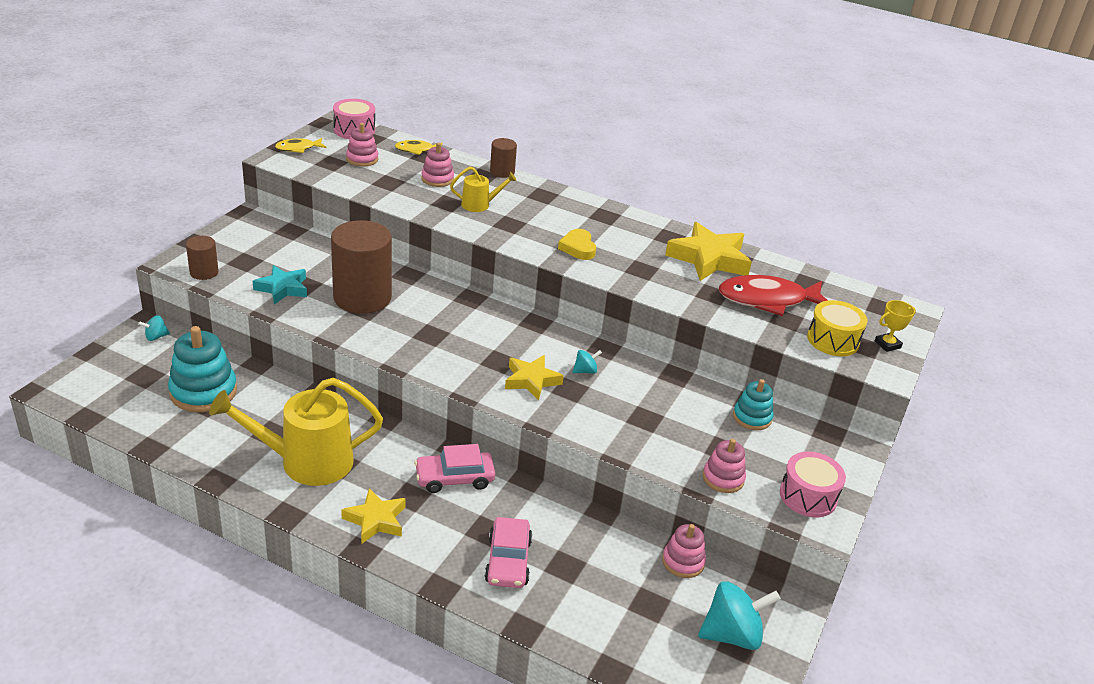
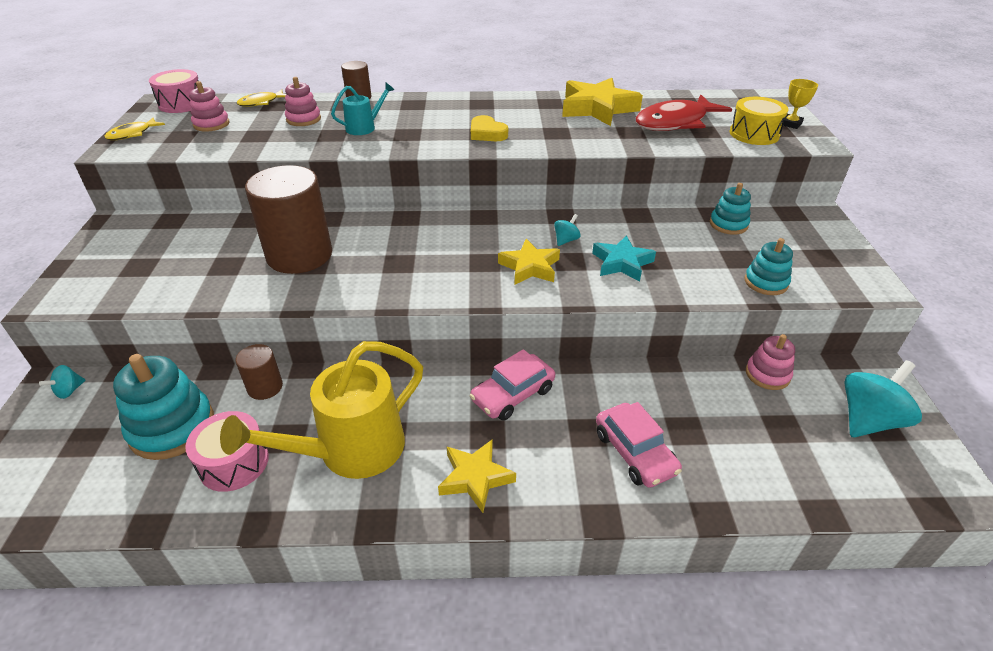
camera: 25 degrees left, 5 degrees up
brown cylinder [186,236,219,280] -> brown cylinder moved to [235,344,283,400]
turquoise star [253,265,307,304] -> turquoise star moved to [592,235,656,282]
yellow watering can [450,167,517,212] -> turquoise watering can [331,82,394,135]
pink stacking toy [703,439,746,493] -> turquoise stacking toy [745,238,793,295]
pink drum [780,452,846,517] -> pink drum moved to [186,411,269,492]

